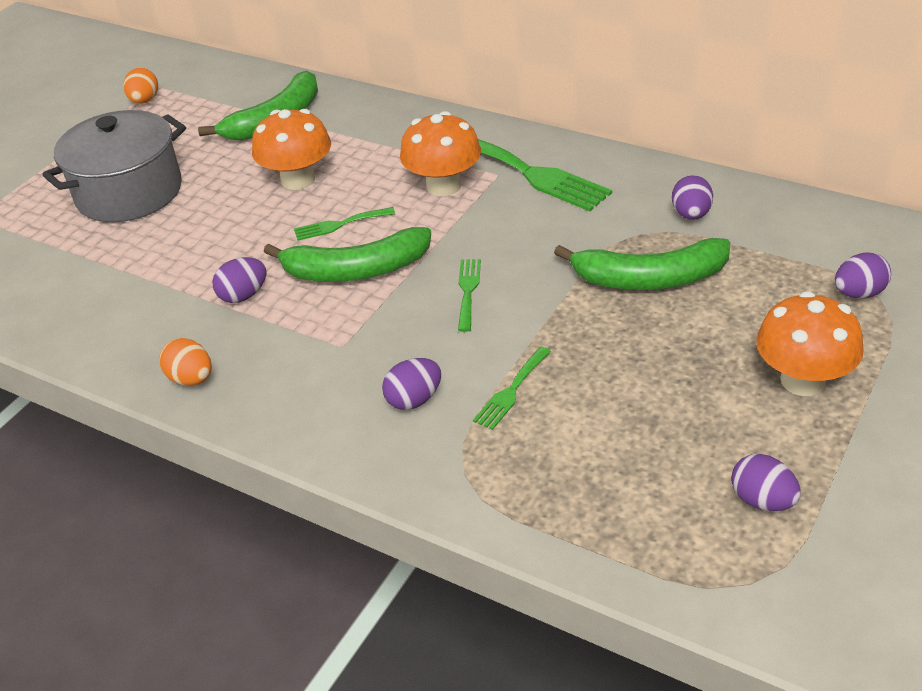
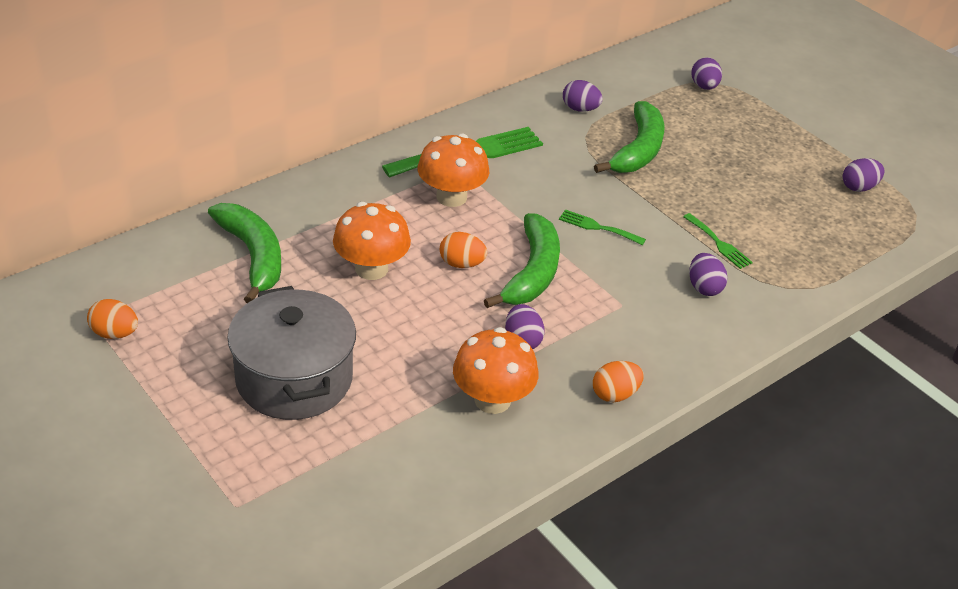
camera: 75 degrees left, 0 degrees up
green fork [294,207,395,241] -> orange egg [440,232,487,268]
orange mushroom [756,291,864,396] -> orange mushroom moved to [453,327,539,414]

